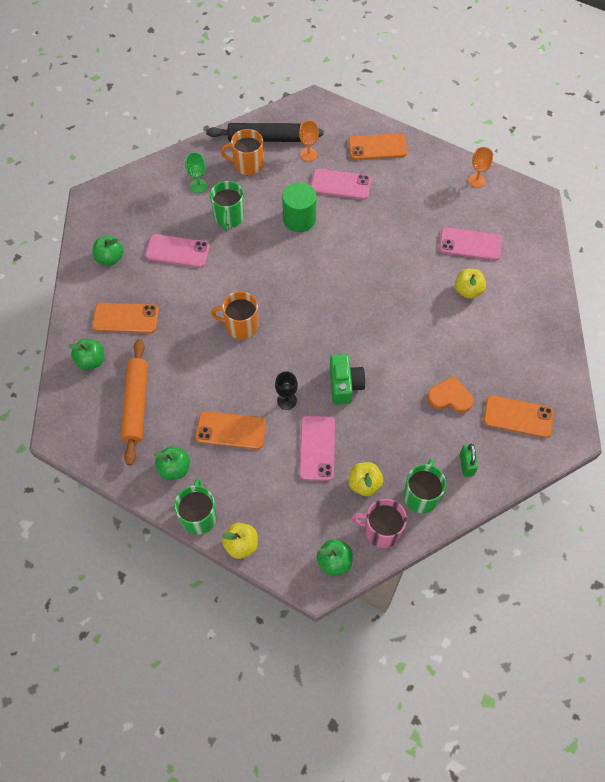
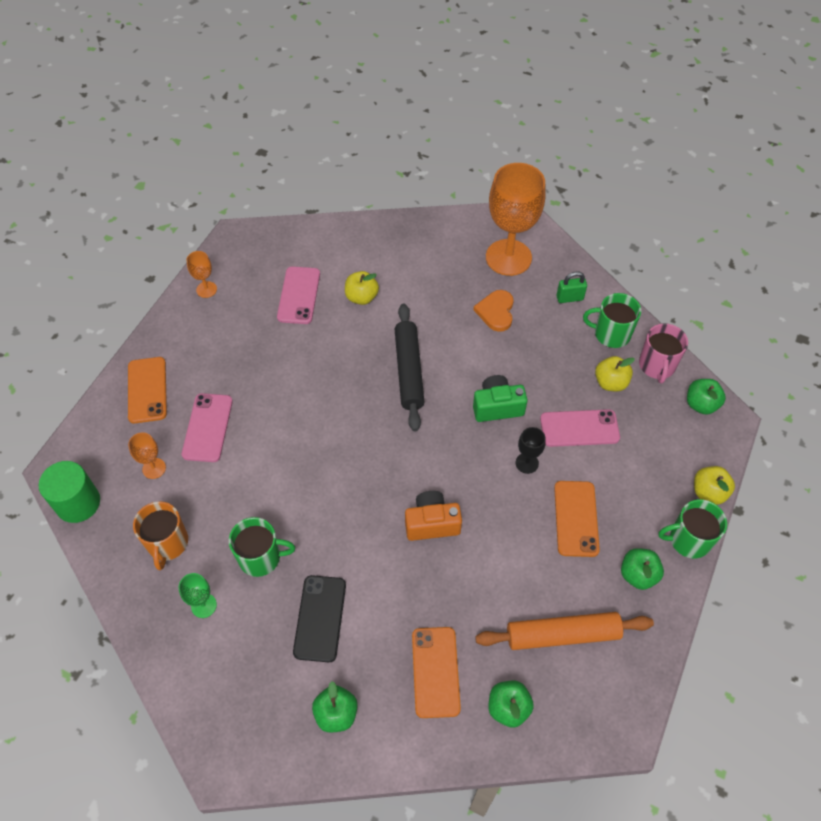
camera: 95 degrees left, 5 degrees down
pink phone [145,234,210,268] -> black phone [293,575,346,662]
black rolling pin [206,123,323,142] -> black rolling pin moved to [395,304,425,431]
orange mug [211,291,258,339] -> orange camera [405,491,462,541]
green cylinder [282,182,317,232] -> green cylinder moved to [39,461,100,523]
orange phone [483,395,554,438] -> orange goblet [486,163,546,276]

